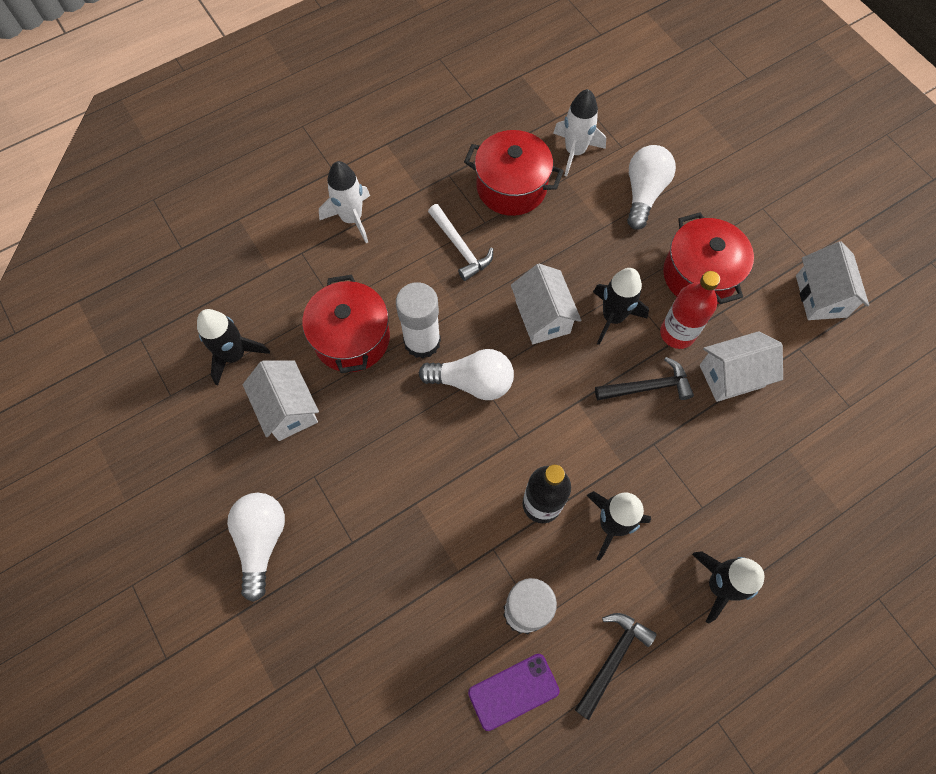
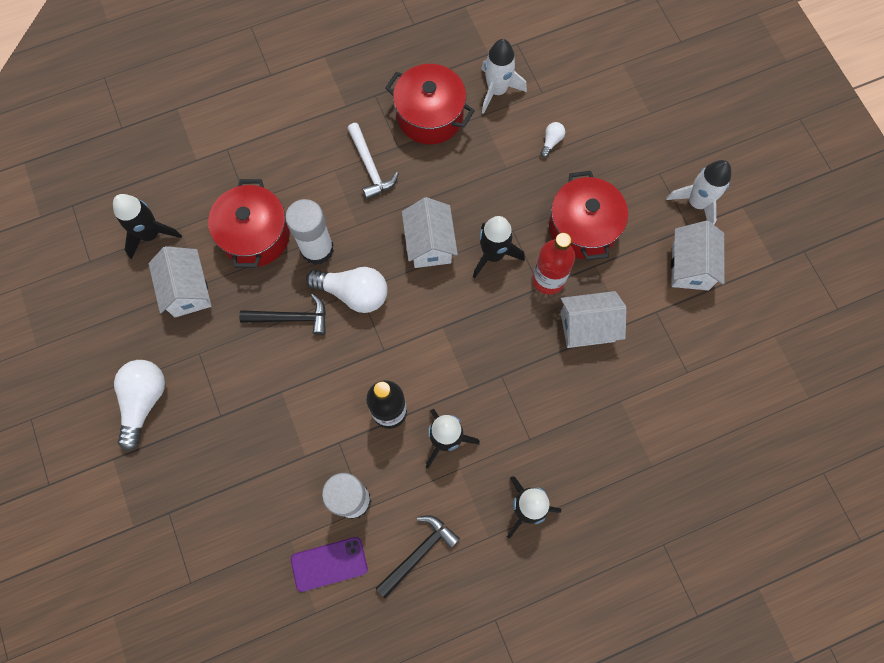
camera: 10 degrees right, 5 degrees up
white rocket [319,161,370,243] -> white rocket moved to [666,160,731,225]
black hammer [595,357,694,400] -> black hammer moved to [239,294,326,335]
white light bulb [627,145,676,230] -> white light bulb [540,122,565,158], size x0.46

